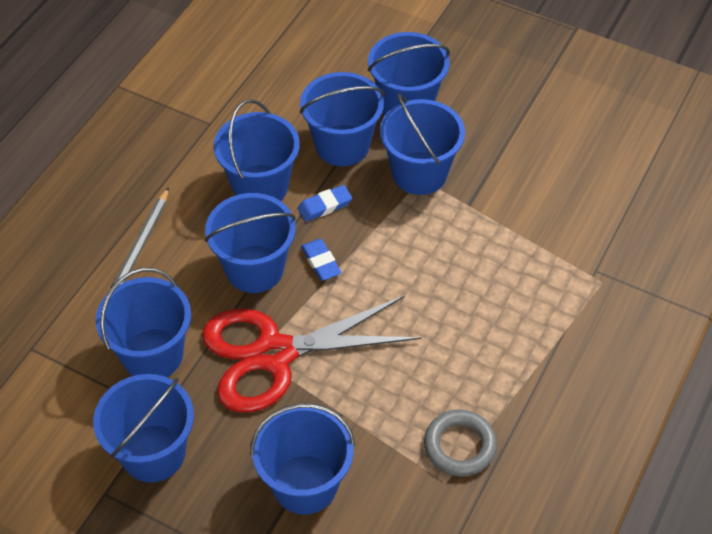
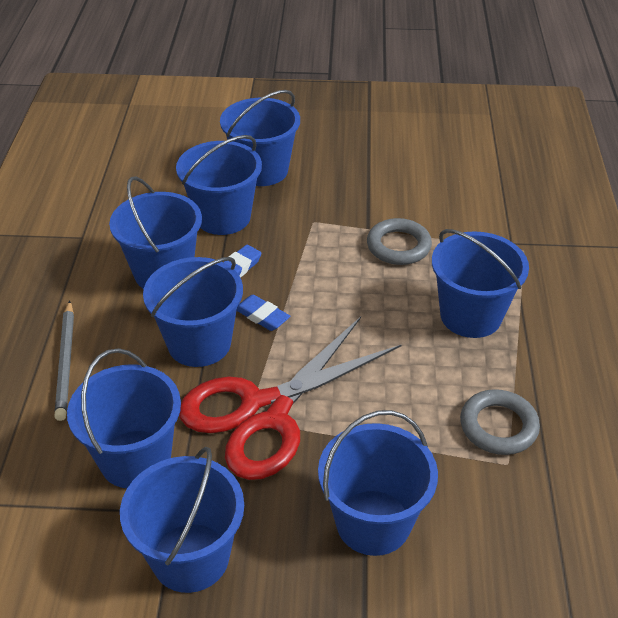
camera: 25 degrees left, 10 degrees down
blue bucket [380,93,465,195] -> blue bucket moved to [432,229,529,338]
none -> grey ring [367,218,432,265]

